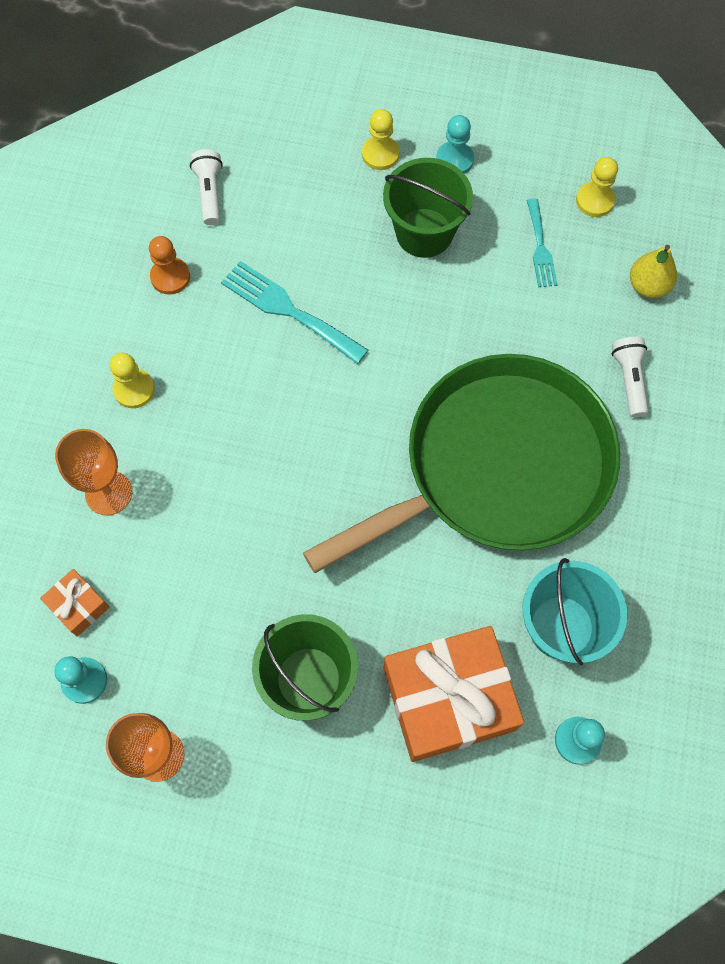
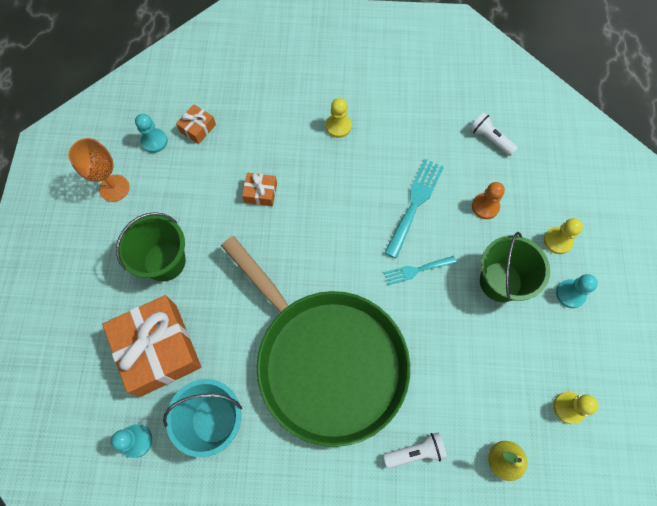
camera: 80 degrees right, 0 degrees up
orange goblet [55,429,132,515] -> none
orange pawn [149,236,190,295] -> orange pawn moved to [472,182,505,219]
white flashlight [190,149,223,225] -> white flashlight turned 120 degrees counterclockwise [470,112,518,156]
turquoise fork [527,198,557,287] -> turquoise fork moved to [384,256,457,285]
none -> orange gift [242,173,277,206]

